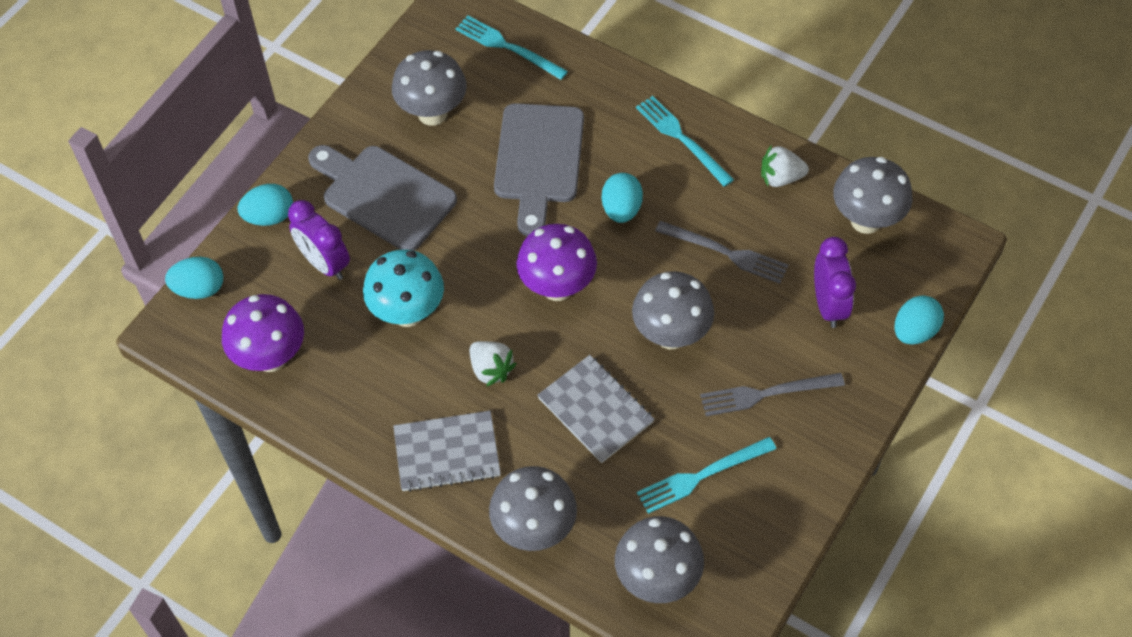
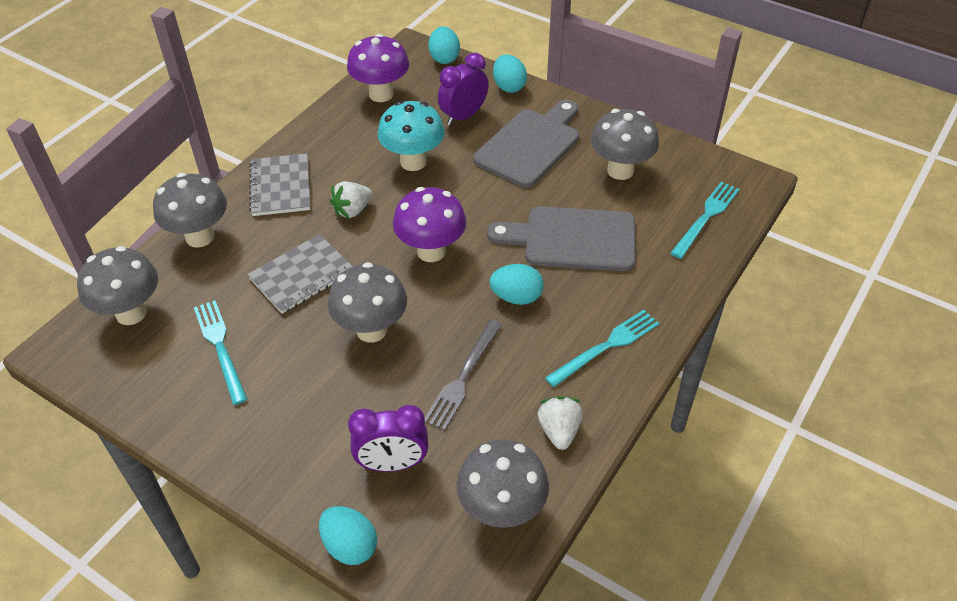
camera: 90 degrees right, 10 degrees down
grey fork [700,373,845,416] -> none

